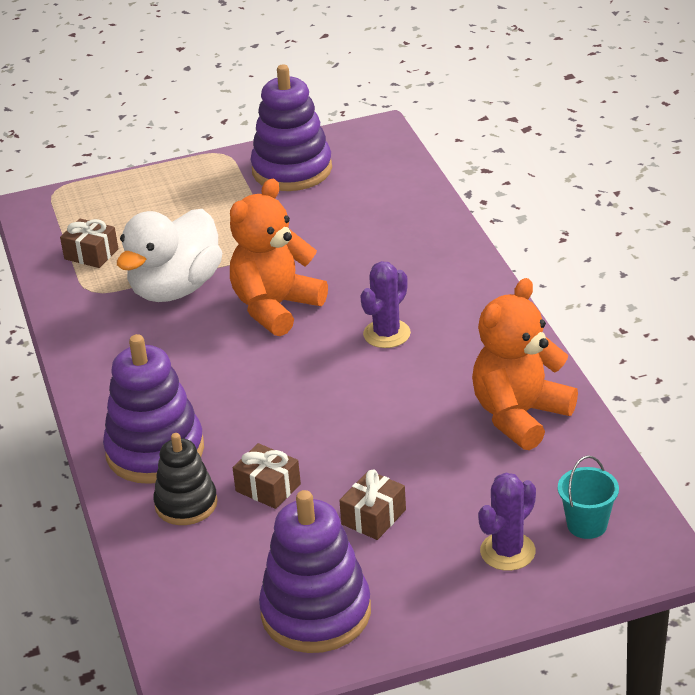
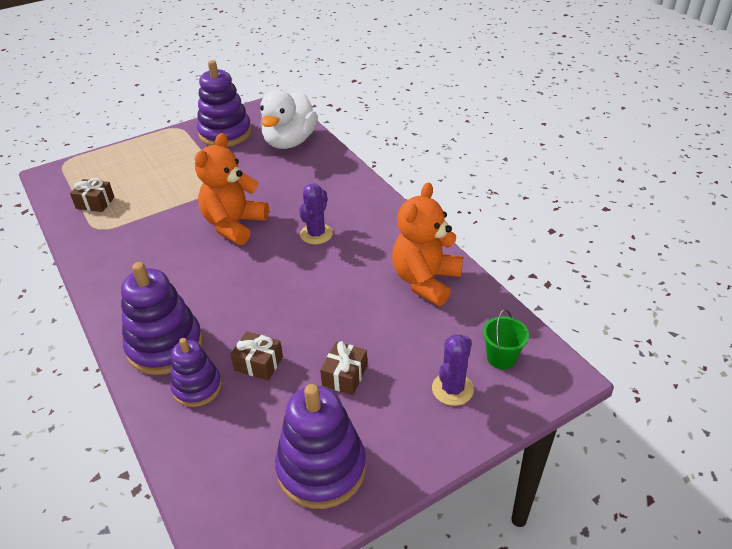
camera: 15 degrees left, 5 degrees up
white duck [117,209,222,302] -> white duck moved to [260,90,318,149]
black stacking toy [153,433,218,525] -> purple stacking toy [170,338,222,407]
turquoise bucket [558,455,619,539] -> green bucket [483,309,529,370]

